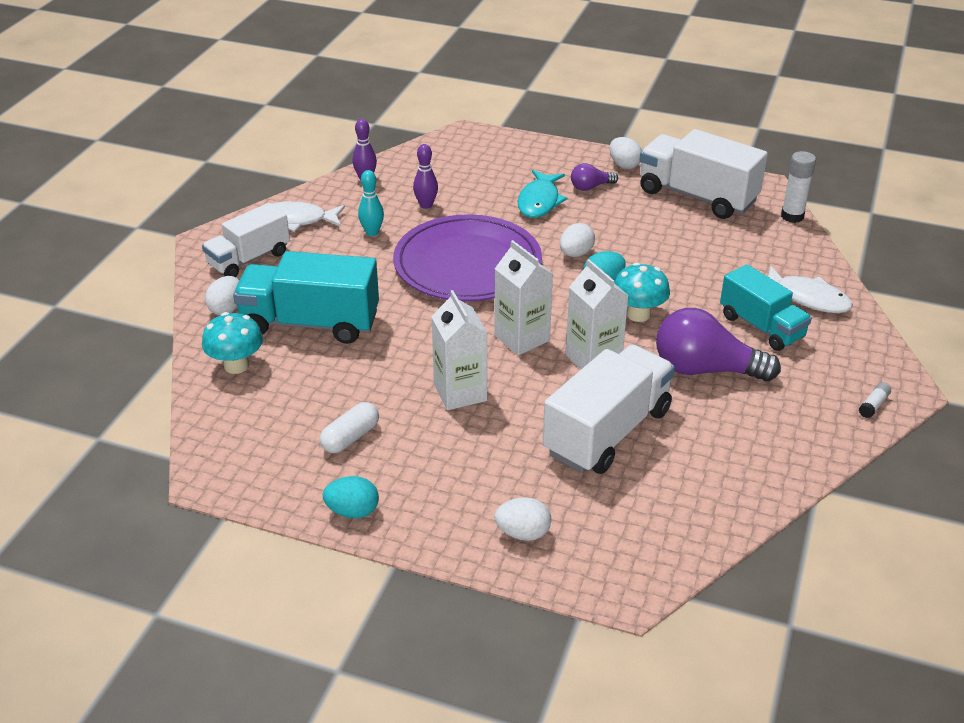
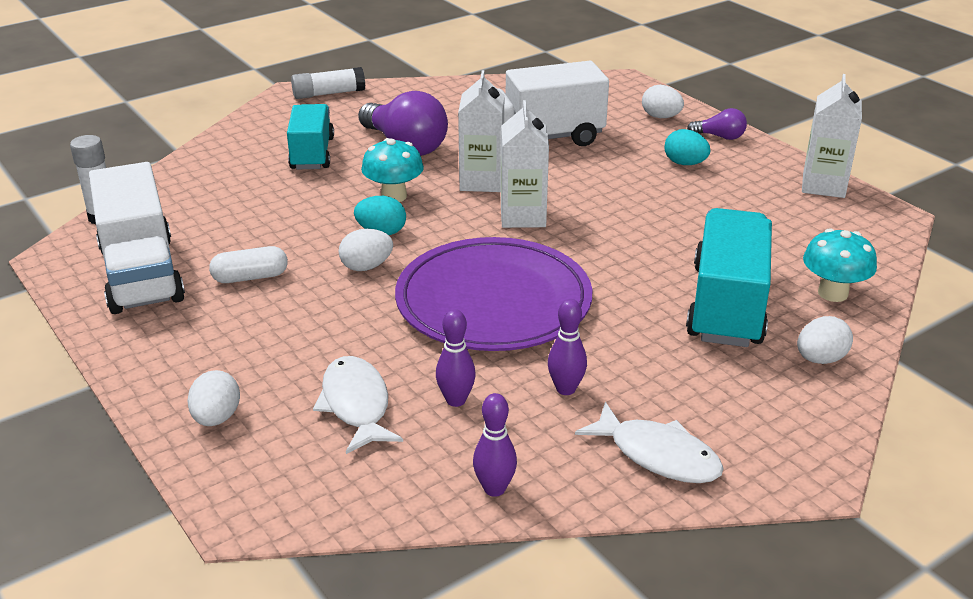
camera: 145 degrees left, 5 degrees down
white truck [202,203,290,277] -> none
turquoise truck [233,251,379,344] -> turquoise truck turned 120 degrees counterclockwise [686,208,772,347]
white capsule [320,402,379,453] -> white capsule moved to [209,246,288,283]
turquoise egg [323,476,379,519] -> turquoise egg moved to [664,129,710,165]
turquoise bowling pin [358,170,384,236] -> purple bowling pin [548,299,587,395]
white carton [431,290,488,410] -> white carton moved to [802,74,862,198]
turquoise fish [518,170,567,218] -> none
purple light bulb [571,163,618,191] -> purple light bulb moved to [687,108,747,140]
white egg [609,137,642,169] -> white egg moved to [187,370,240,426]
white fish [768,266,853,313] -> white fish moved to [313,356,403,454]
white glue stick [859,382,891,418] -> white glue stick [291,67,365,99], size x1.86

